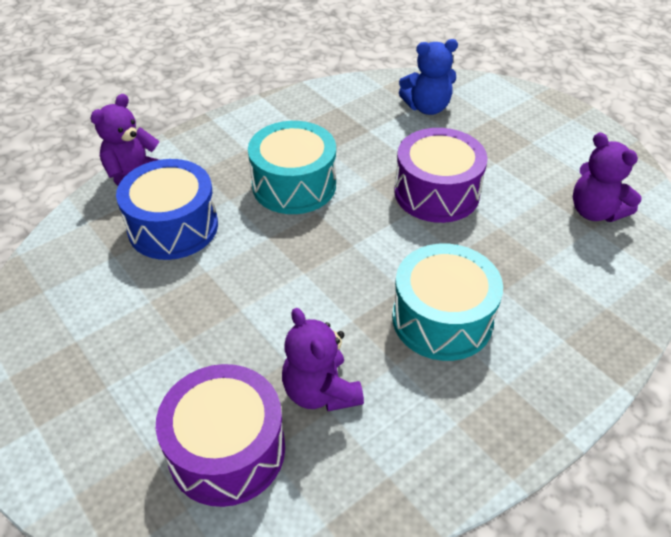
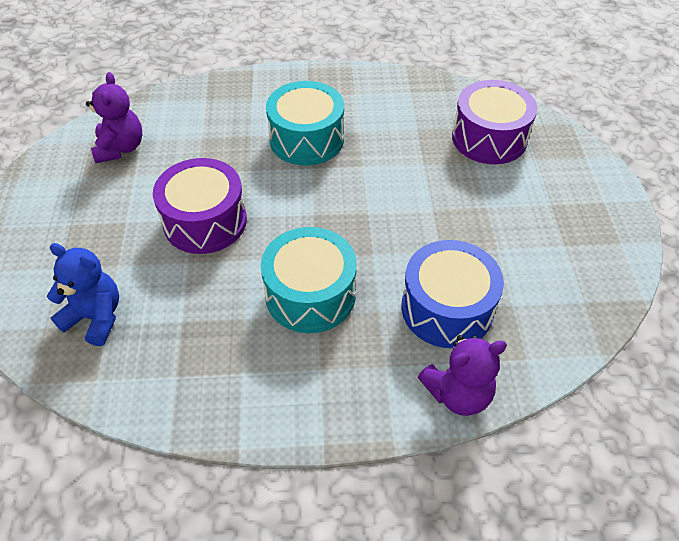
camera: 145 degrees left, 5 degrees up
purple teddy bear [282,308,364,411] -> none

